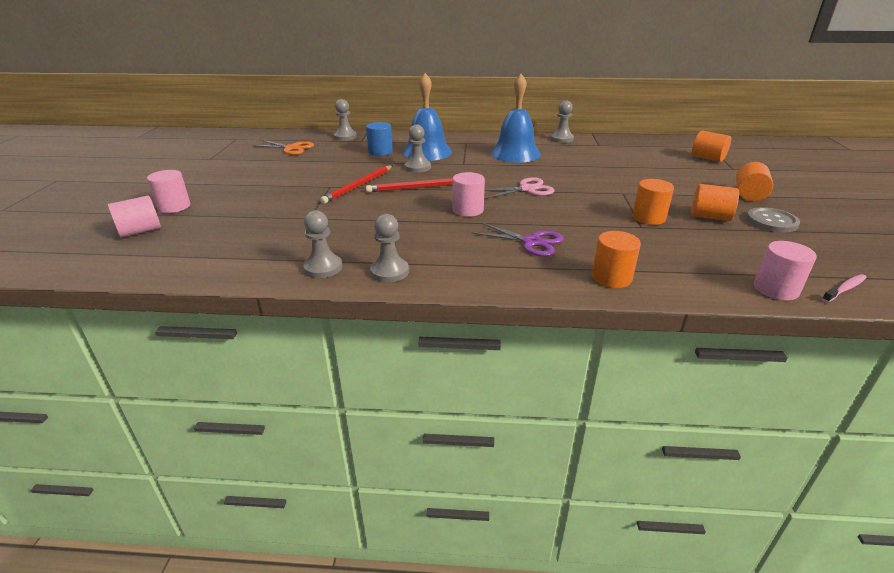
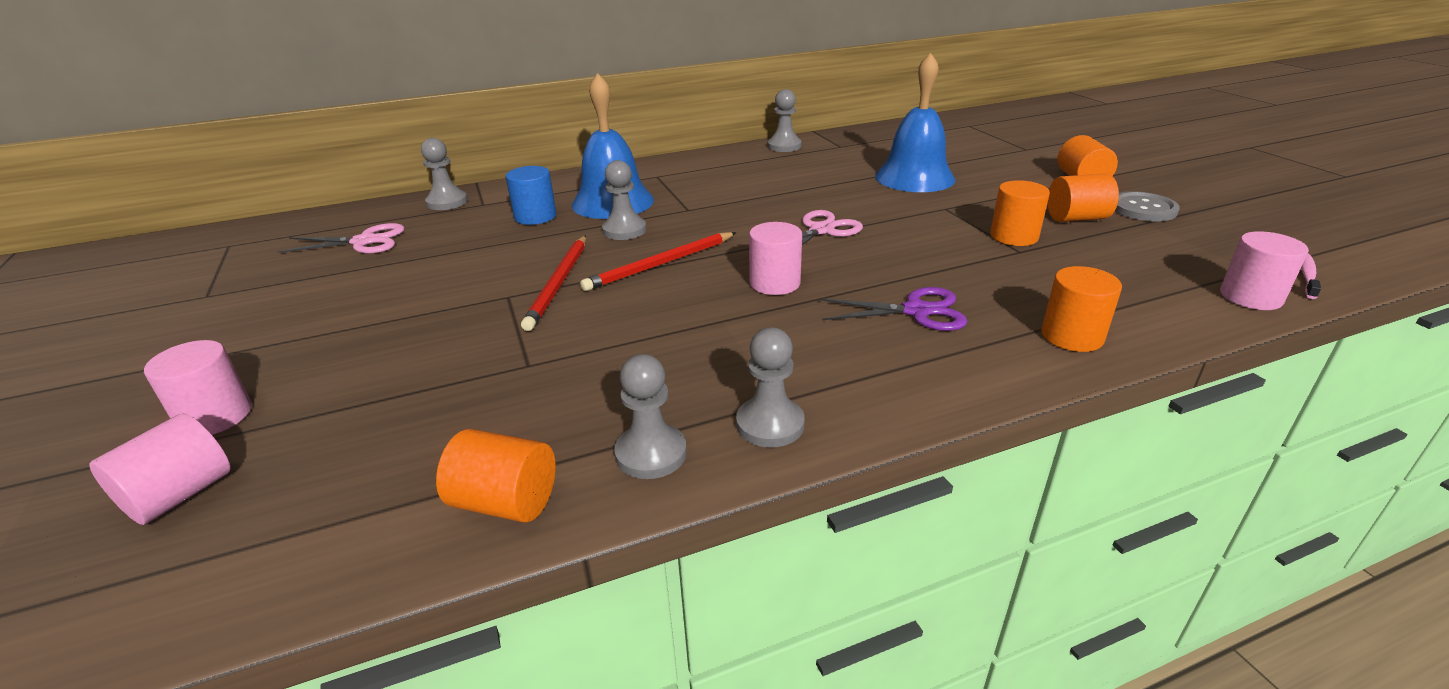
camera: 25 degrees left, 0 degrees up
orange scissors [252,140,314,155] -> pink scissors [277,223,405,254]
blue bell [490,74,541,163] -> blue bell moved to [875,52,955,192]
orange cylinder [692,131,731,162] -> orange cylinder moved to [436,429,556,523]

